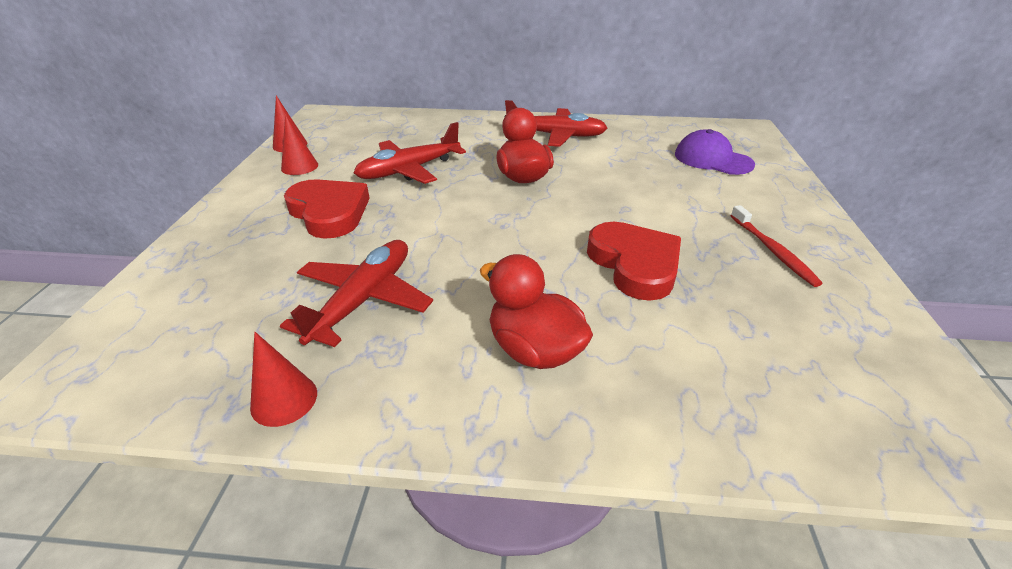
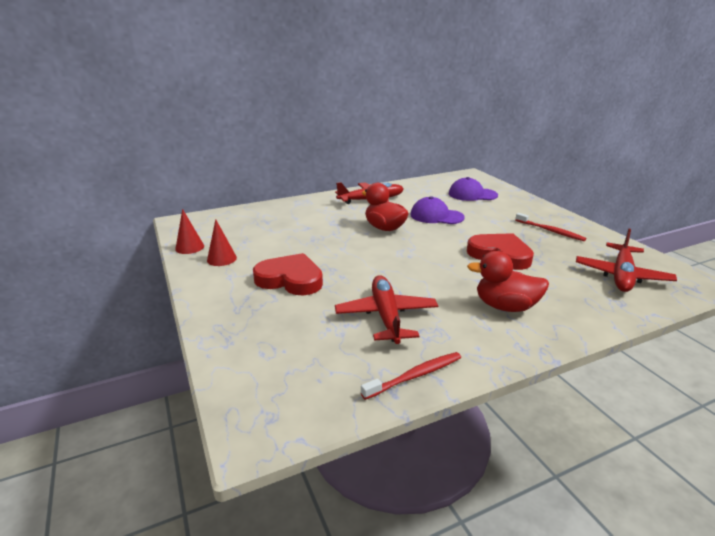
camera: 30 degrees left, 10 degrees down
red cone [250,332,317,427] -> red toothbrush [361,352,461,400]
red plane [354,122,466,184] -> red plane moved to [576,229,677,292]
none -> purple cap [410,196,465,224]

